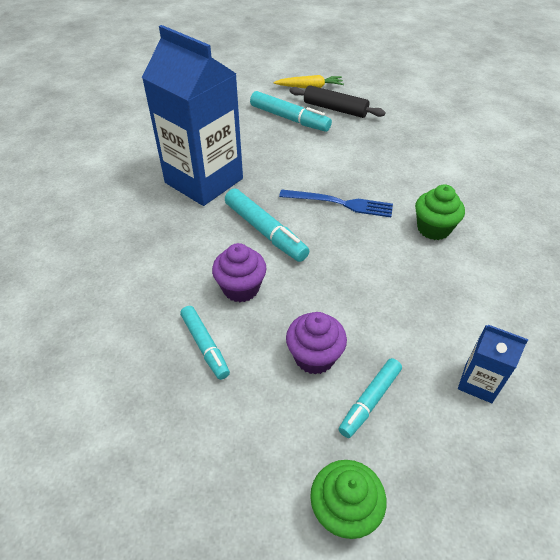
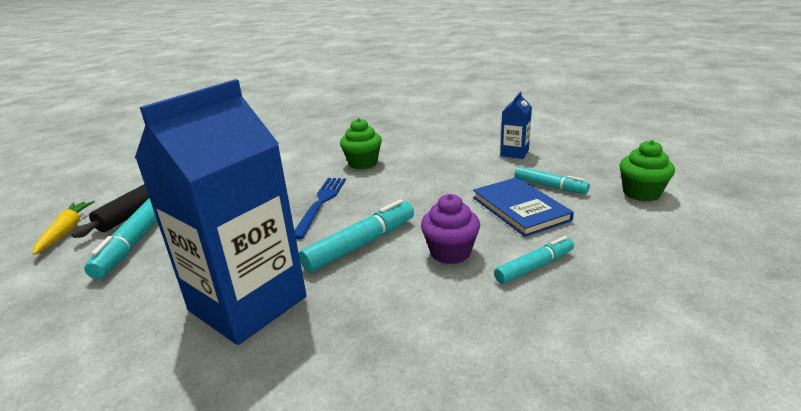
camera: 90 degrees left, 20 degrees down
turquoise marker [250,91,332,132] -> turquoise marker turned 150 degrees clockwise [84,198,157,279]
purple cupcake [286,312,347,375] -> blue book [473,177,574,237]

